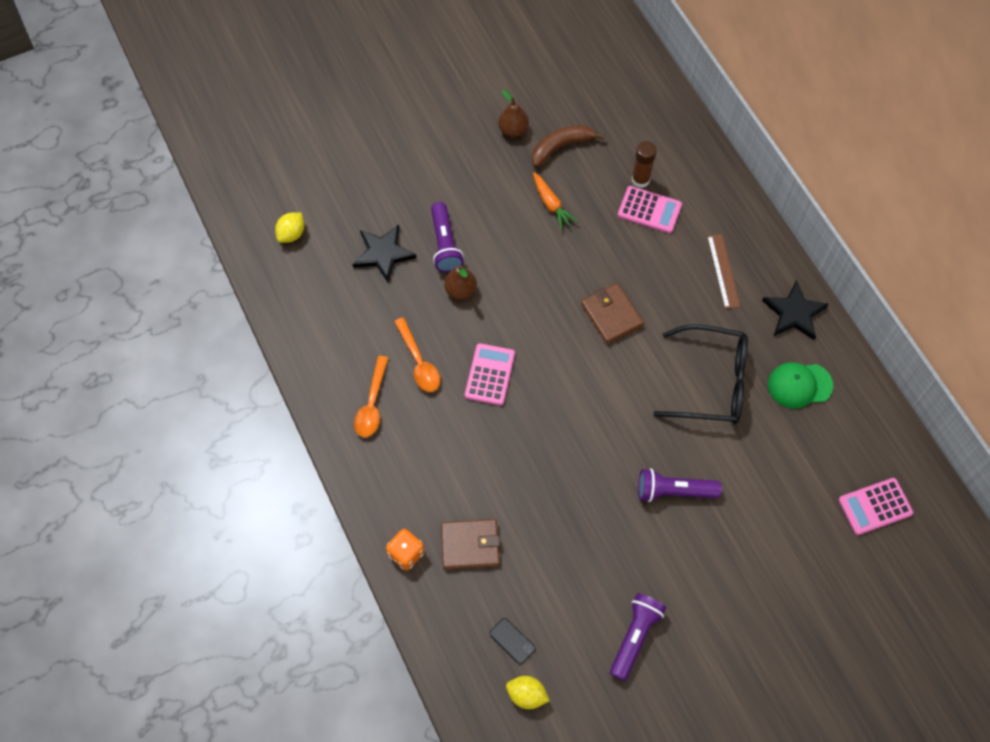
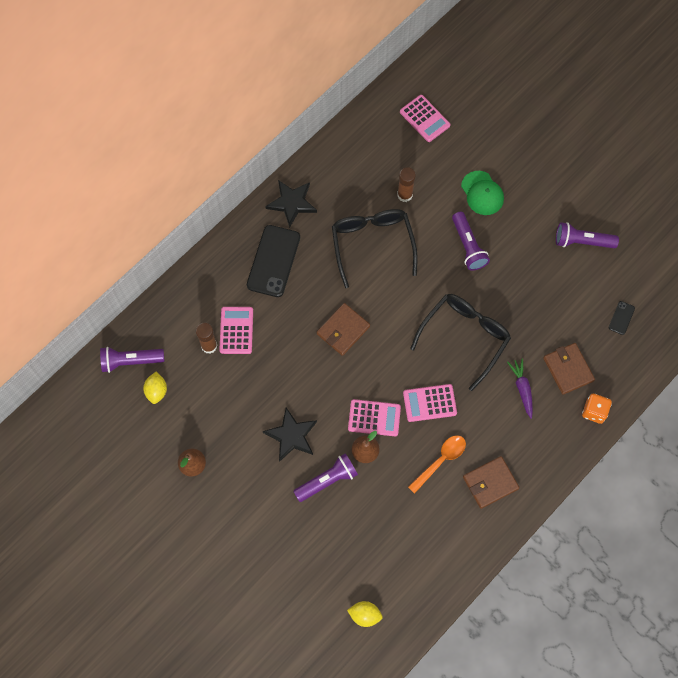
camera: 110 degrees left, 5 degrees up
black star [352,224,416,282] -> black star moved to [263,408,317,462]
orange spoon [354,356,388,437] -> brown wallet [463,456,519,509]
yellow lemon [506,676,550,709] -> yellow lemon moved to [143,372,167,404]
brown banana [532,125,605,167] -> none
orange carrot [533,172,577,230] -> none
brown ruler [707,234,740,309] -> black phone [247,225,300,297]
green cap [768,362,833,409] -> green cap moved to [461,171,504,215]
none -> purple flashlight [100,347,164,373]
none -> pink calculator [348,399,401,436]
none -> brown glue stick [397,167,416,202]
none -> black glasses [410,294,511,391]
none -> purple carrot [507,358,533,419]

